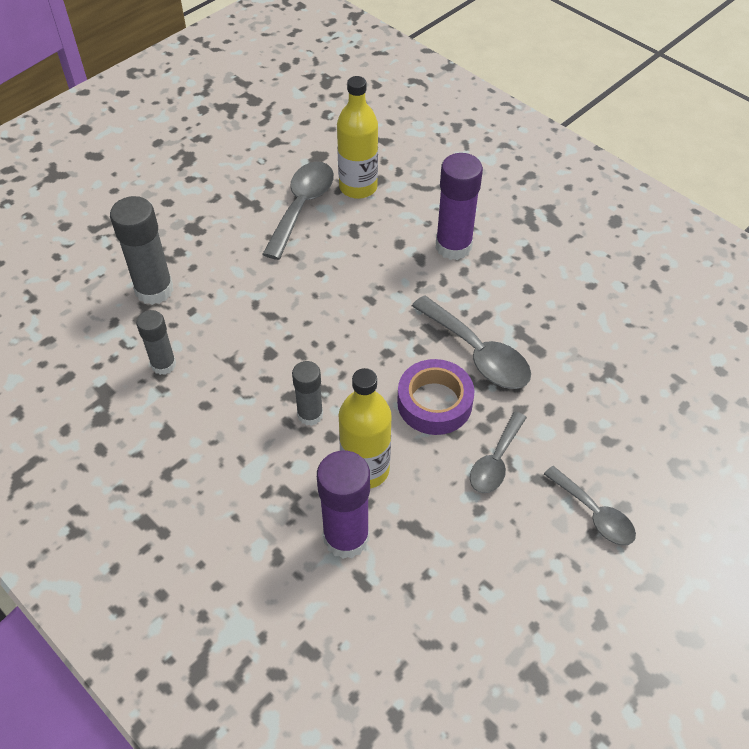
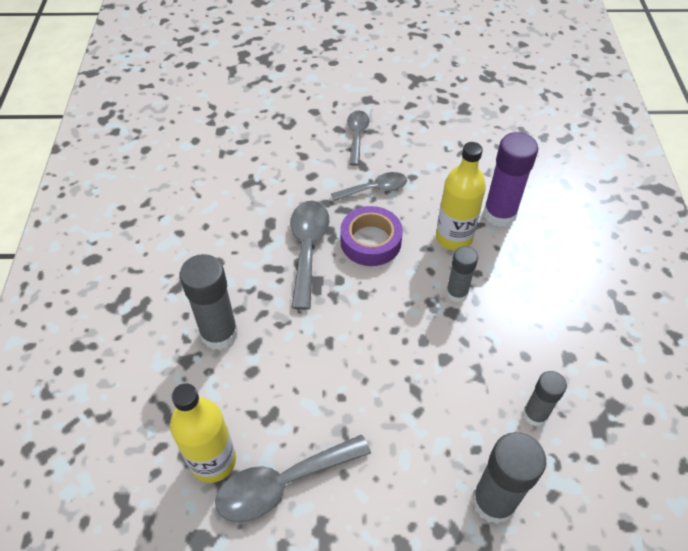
camera: 135 degrees left, 0 degrees up
purple glue stick [436,153,483,260] -> grey glue stick [179,254,238,350]

